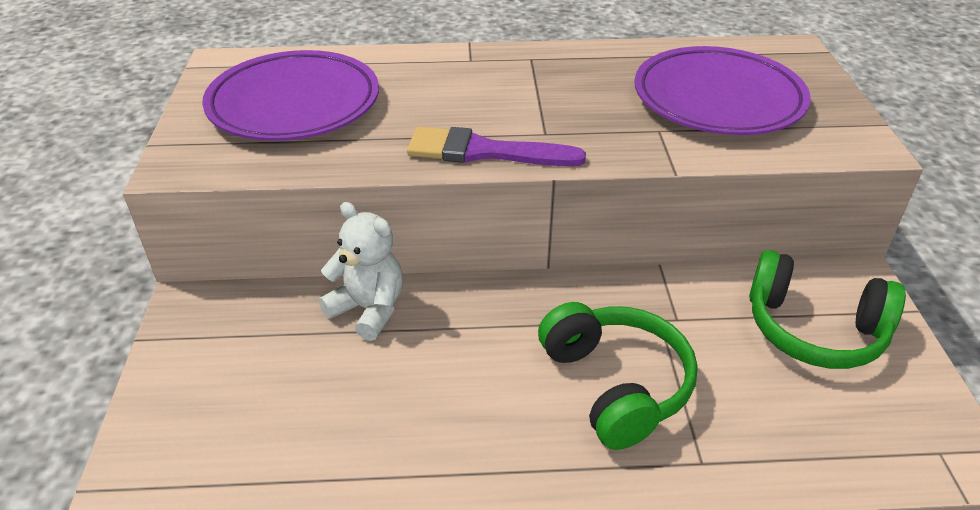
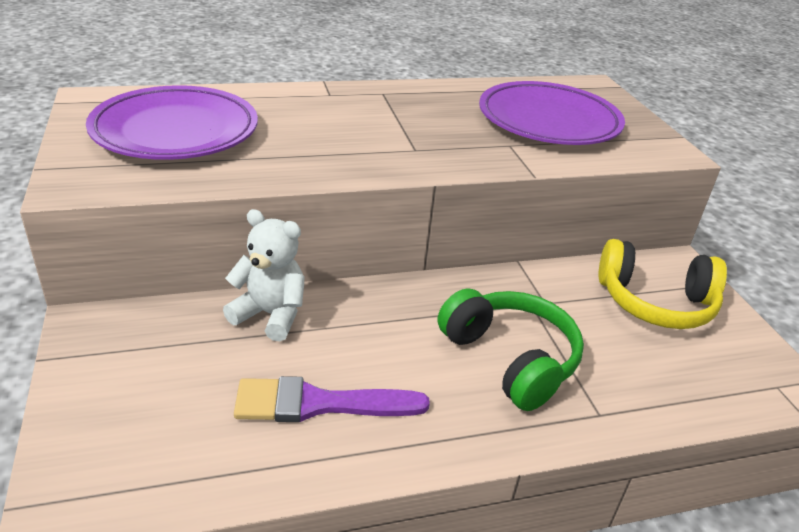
camera: 15 degrees left, 5 degrees down
purple brush [407,127,586,166] -> purple brush moved to [234,376,430,422]
green headphones [749,250,906,369] -> yellow headphones [598,239,727,329]

